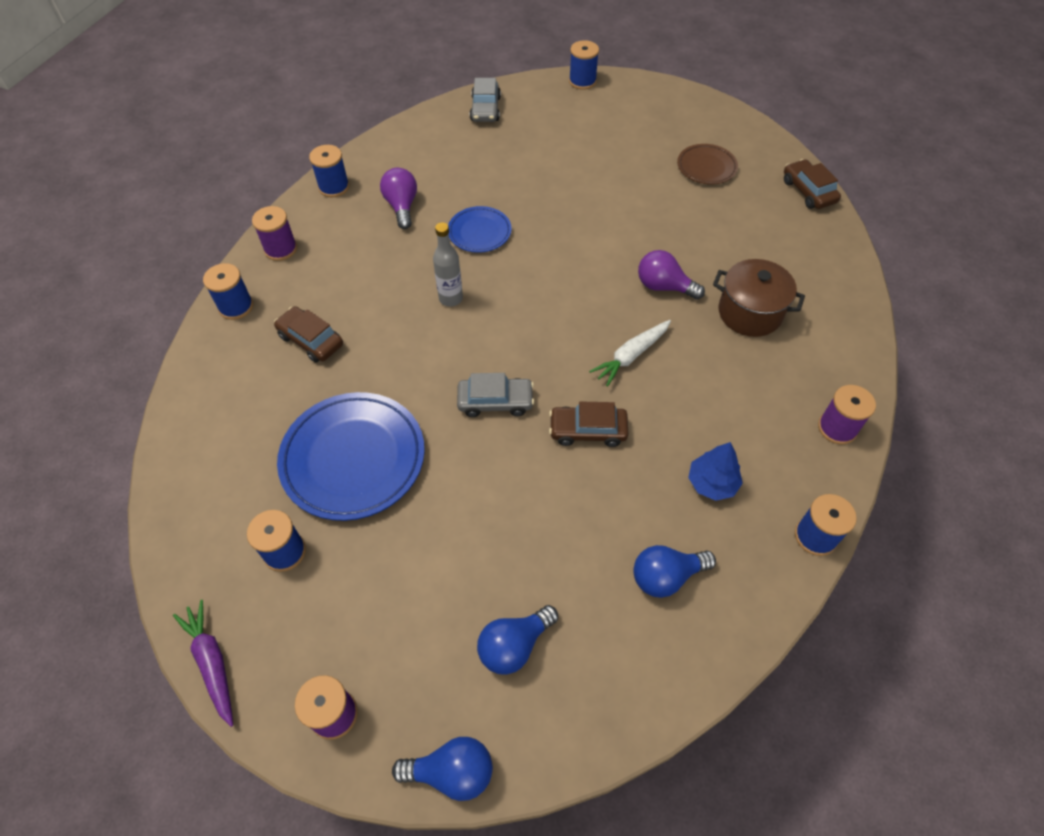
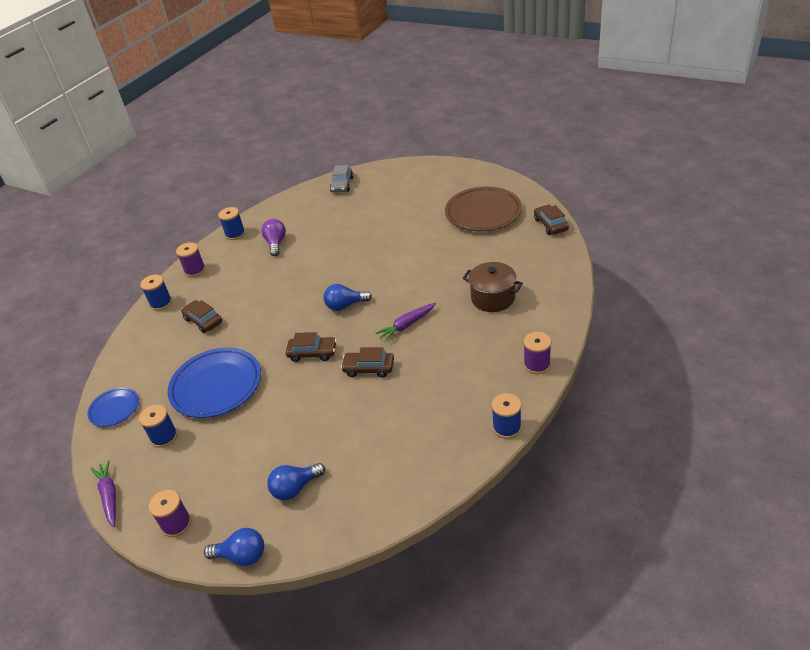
camera: 10 degrees right, 15 degrees down
grey bottle [433,222,463,307] -> none
blue plate [448,206,512,253] -> blue plate moved to [87,387,139,427]
grey car [457,373,534,417] -> brown car [286,332,337,362]
blue spool [569,40,599,90] -> none
white carrot [589,320,671,387] -> purple carrot [375,303,436,342]
blue light bulb [633,545,716,598] -> blue light bulb moved to [324,284,372,311]
purple light bulb [638,250,705,300] -> none
brown plate [677,144,738,185] -> brown plate [445,186,522,231], size x1.85
blue tree [688,442,743,501] -> none

